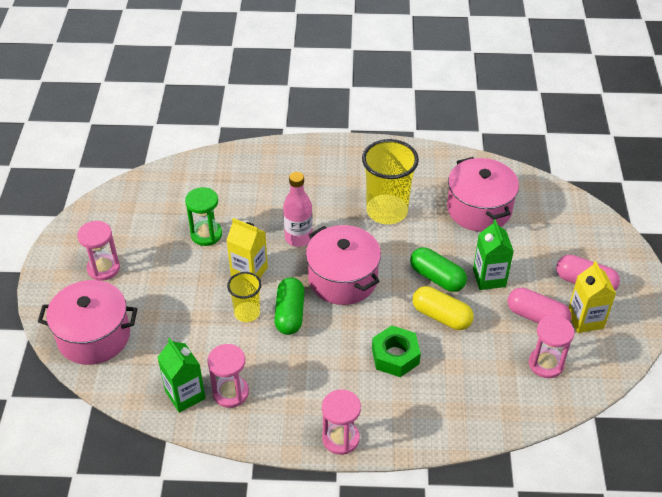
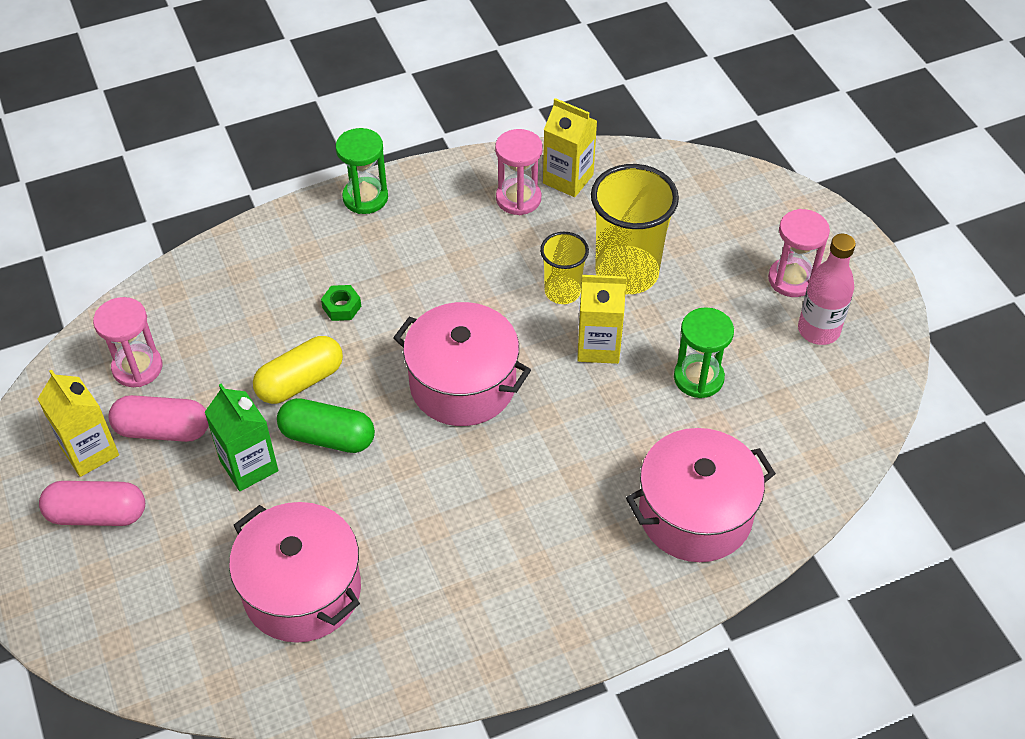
camera: 155 degrees right, 5 degrees up
pink pot [38,280,137,365] -> pink pot moved to [626,428,776,562]
green carton [157,338,206,413] -> yellow carton [543,98,597,197]
green capsule [274,277,305,335] -> none
pink bottle [283,172,313,247] -> pink bottle moved to [798,234,856,345]
pink hourglass [322,389,361,455] -> green hourglass [336,128,388,214]
yellow cup [362,139,419,224] -> yellow cup moved to [591,164,679,294]
green nut [372,325,421,377] -> green nut [321,285,361,321], size x0.56
yellow capsule [413,286,474,330] -> yellow capsule turned 45 degrees counterclockwise [253,336,343,404]

